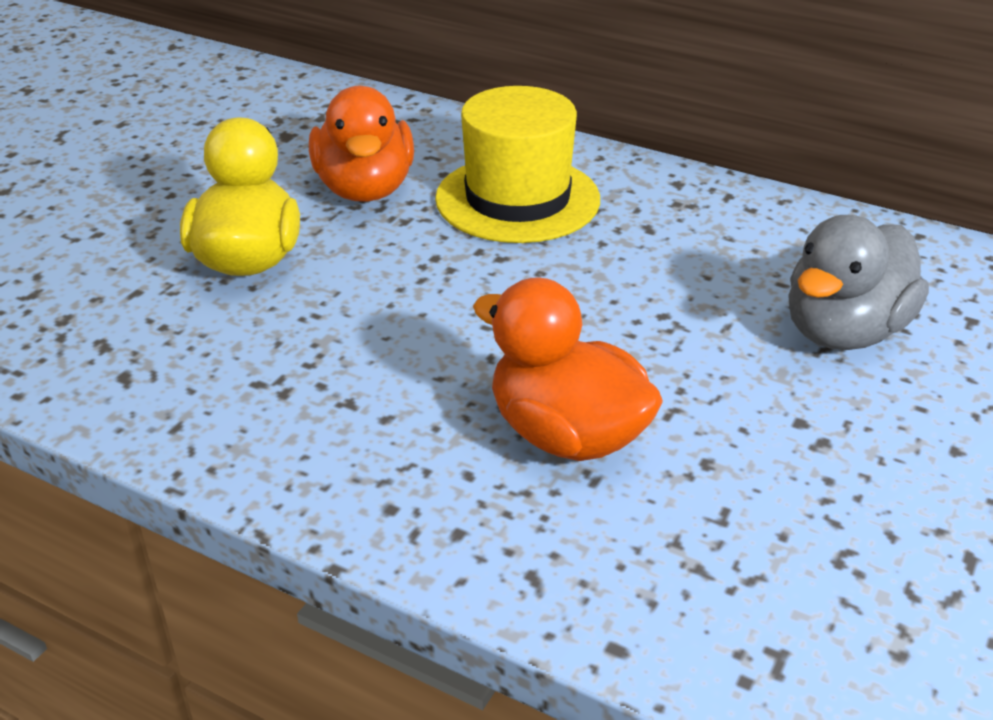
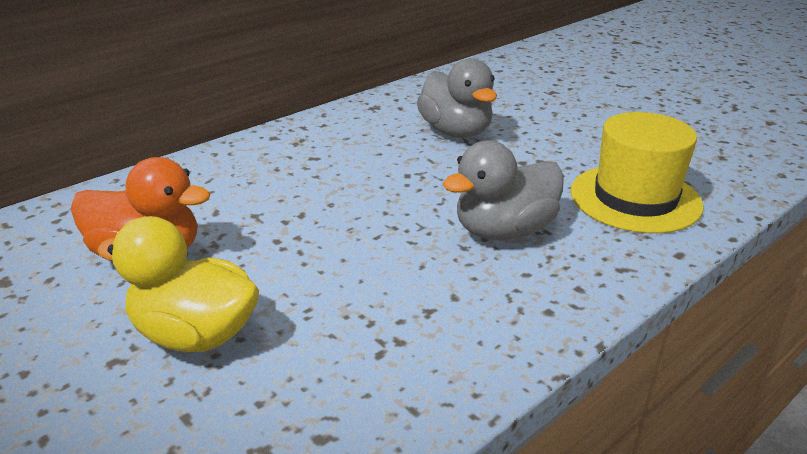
camera: 70 degrees left, 5 degrees down
yellow hat [435,86,600,243] -> yellow hat moved to [571,112,704,233]
orange duck [473,277,663,461] -> grey duck [443,141,564,240]

